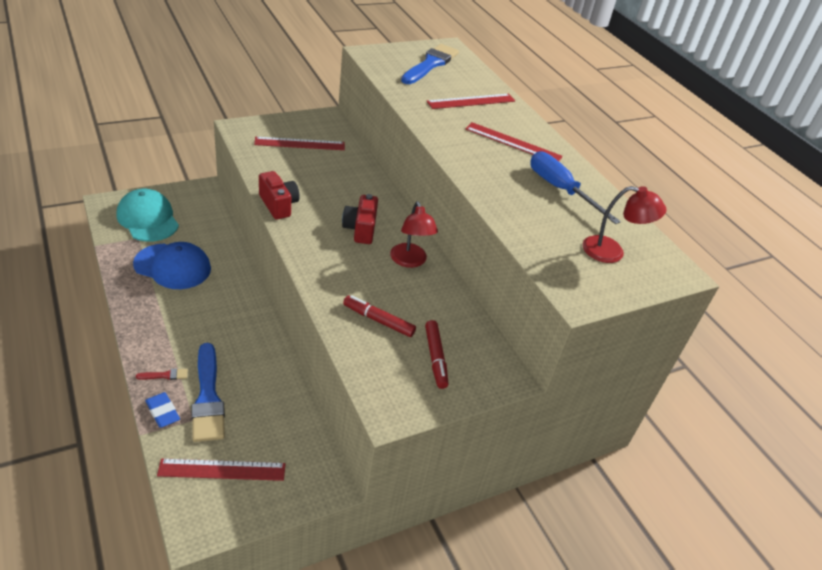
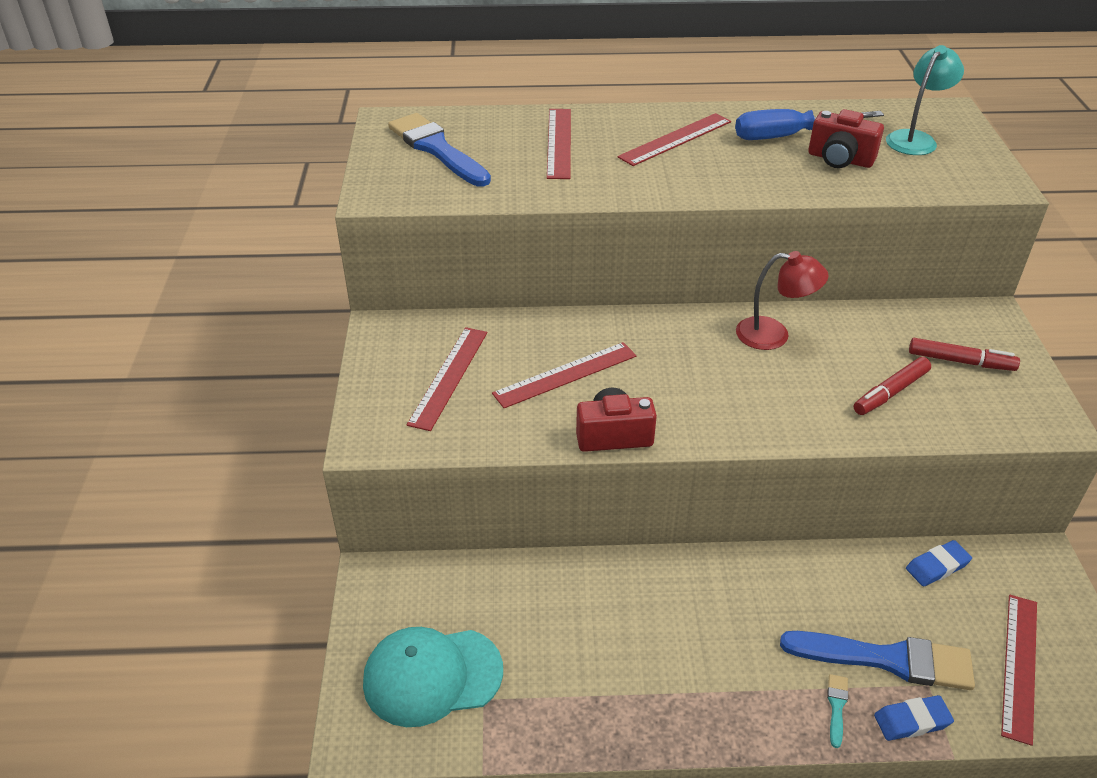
camera: 60 degrees left, 0 degrees up
blue cap [133,242,211,289] -> none
red brush [136,368,188,380] -> turquoise brush [827,674,848,748]
red camera [342,194,378,244] -> red camera moved to [808,109,884,168]
red lamp [583,186,667,263] -> turquoise lamp [886,45,964,155]
none -> red ruler [492,342,637,408]
none -> blue eraser [906,540,972,586]

